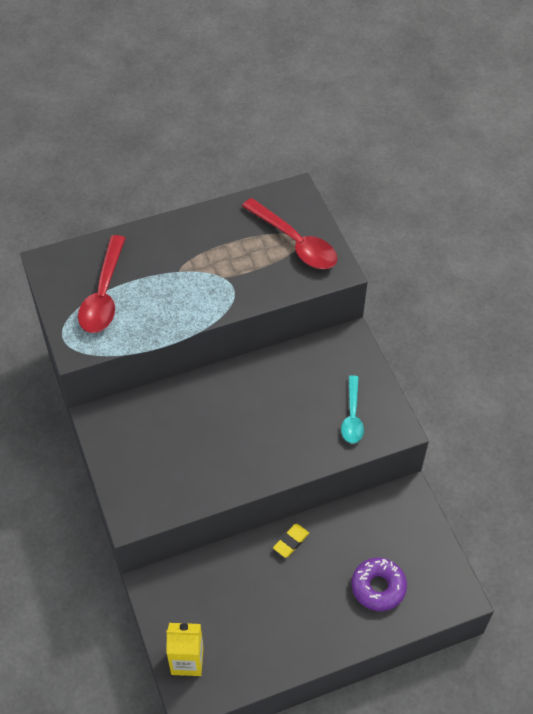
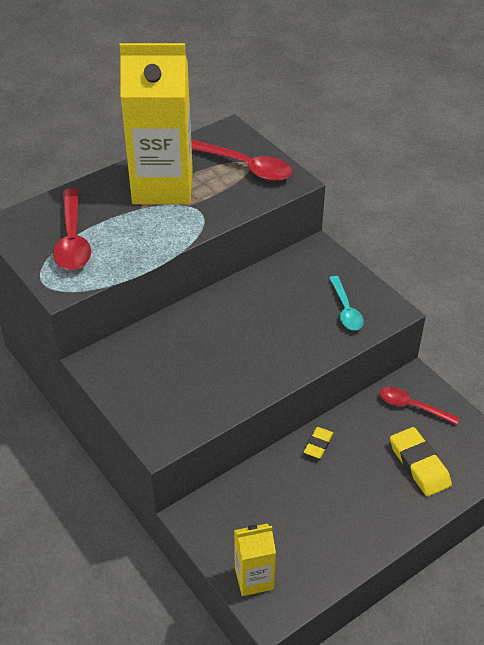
camera: 15 degrees left, 10 degrees down
purple donut [352,558,407,611] -> yellow eraser [390,427,452,497]
none -> yellow carton [120,43,193,204]
none -> red spoon [380,387,459,425]

